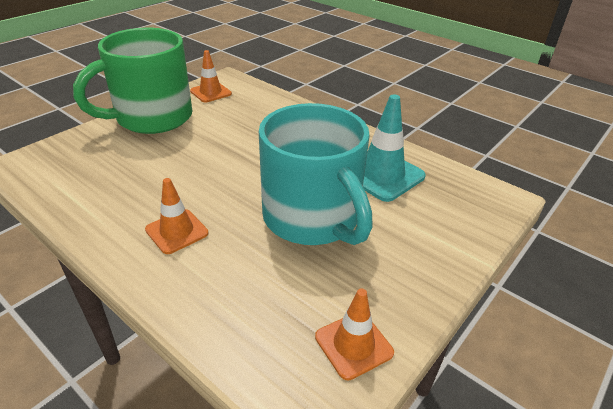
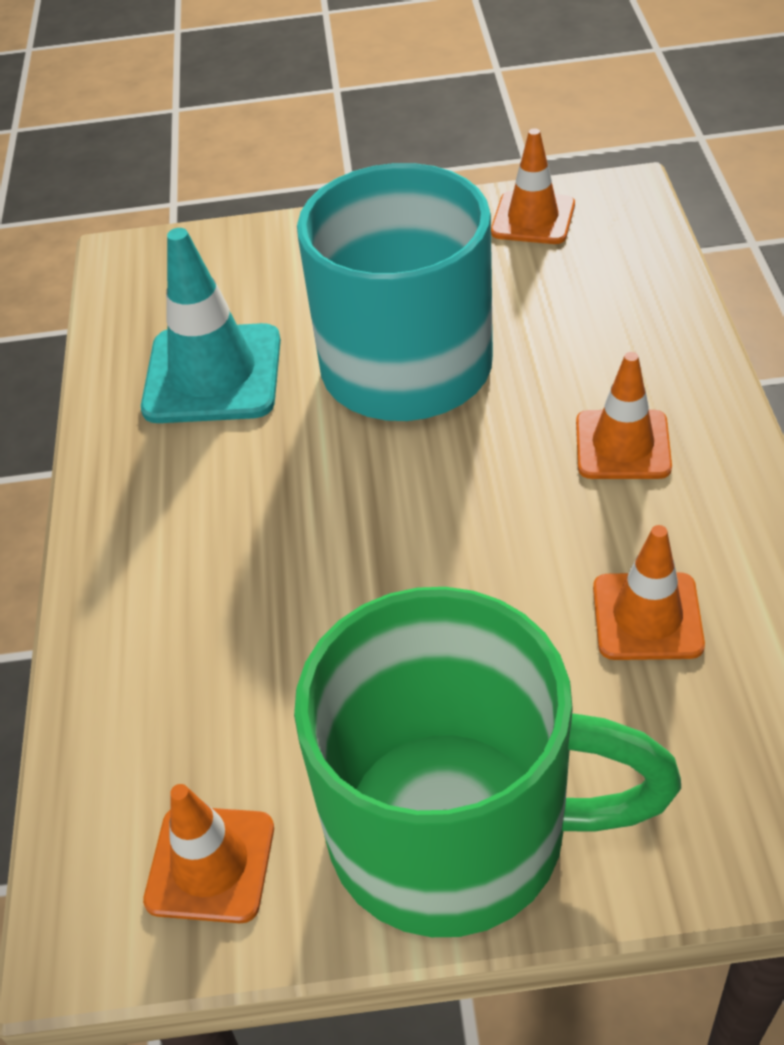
camera: 130 degrees left, 10 degrees up
none -> orange traffic cone [593,525,705,660]

